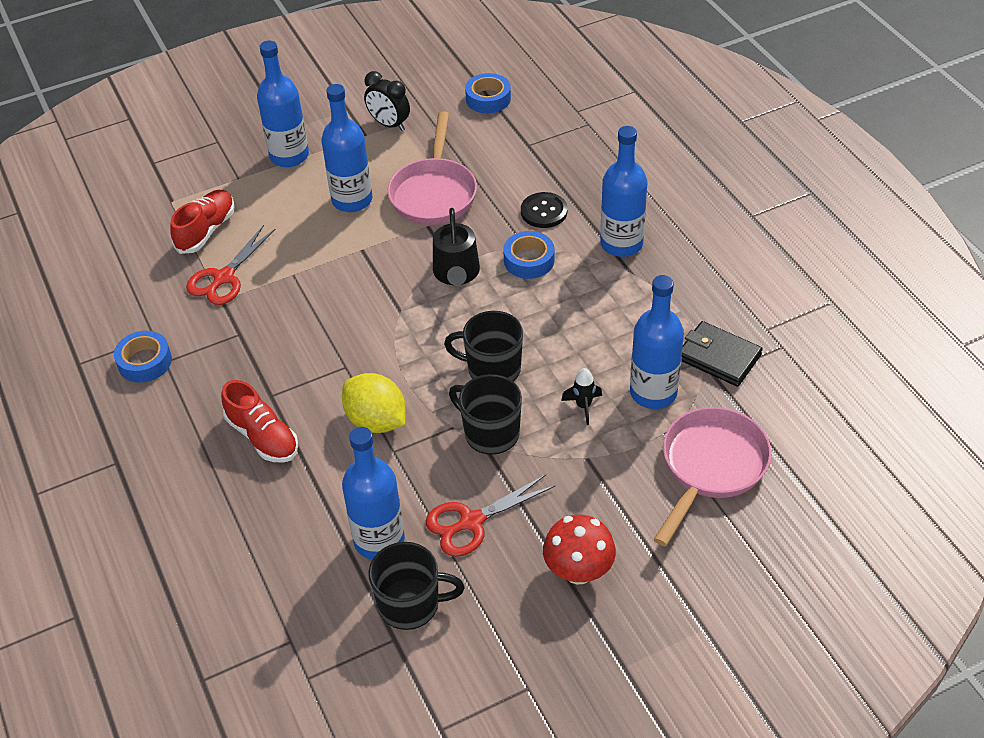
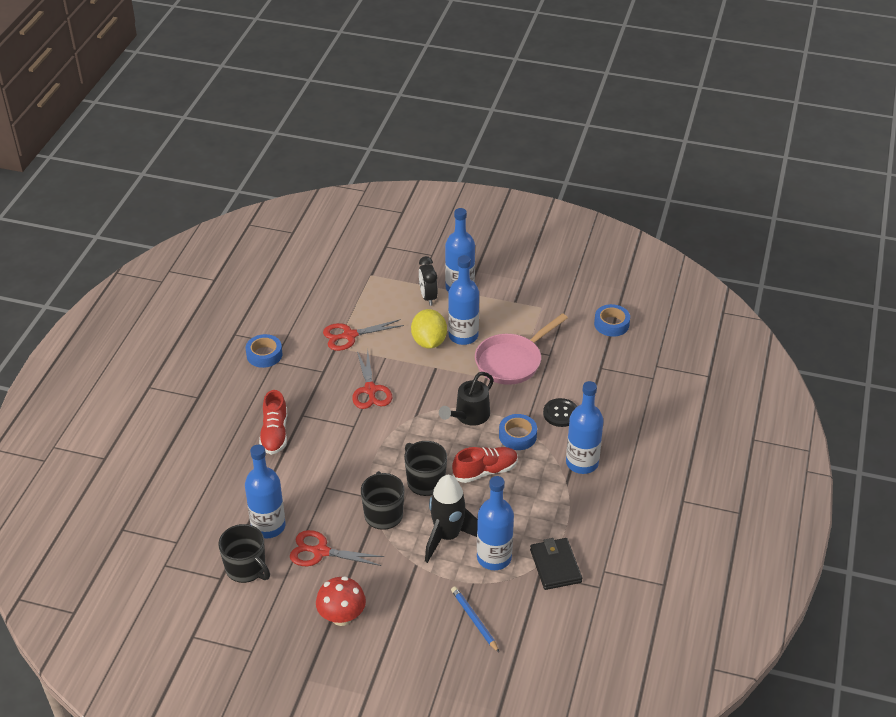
camera: 40 degrees right, 5 degrees down
red shoe [170,190,235,254] -> red shoe moved to [452,447,518,483]
yellow lemon [342,373,406,433] -> yellow lemon moved to [411,309,447,348]
black clock [364,71,410,131] -> black clock moved to [419,256,438,306]
black rocket [561,368,602,425] -> black rocket [425,475,478,563], size x2.22
pink pan [654,407,772,546] -> blue pencil [451,586,499,652]
none -> red scissors [352,350,392,409]

